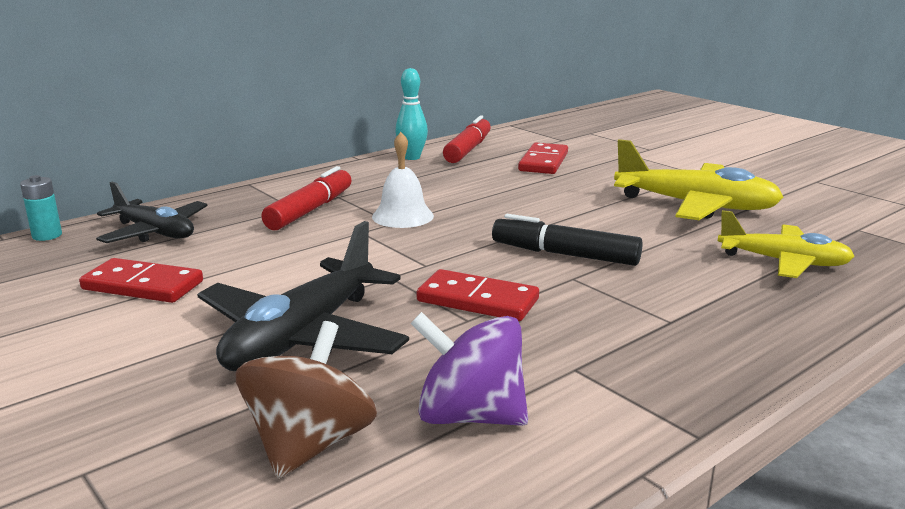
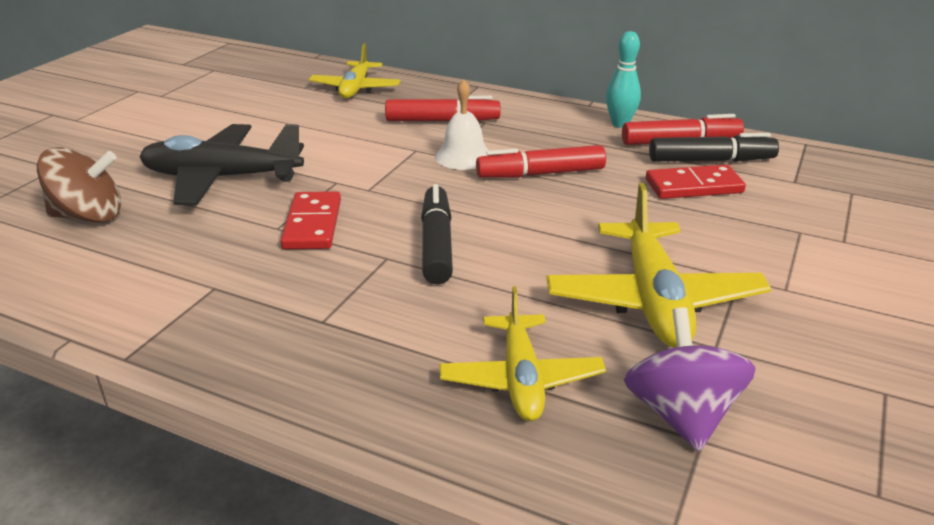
camera: 65 degrees right, 10 degrees up
turquoise battery [20,175,62,241] -> none
red domino [79,258,203,303] -> none
black plane [96,182,208,243] -> yellow plane [309,43,401,99]
purple spinning top [410,312,528,426] -> purple spinning top moved to [624,307,756,451]
none -> red marker [476,145,606,178]
none -> black marker [649,133,779,162]

